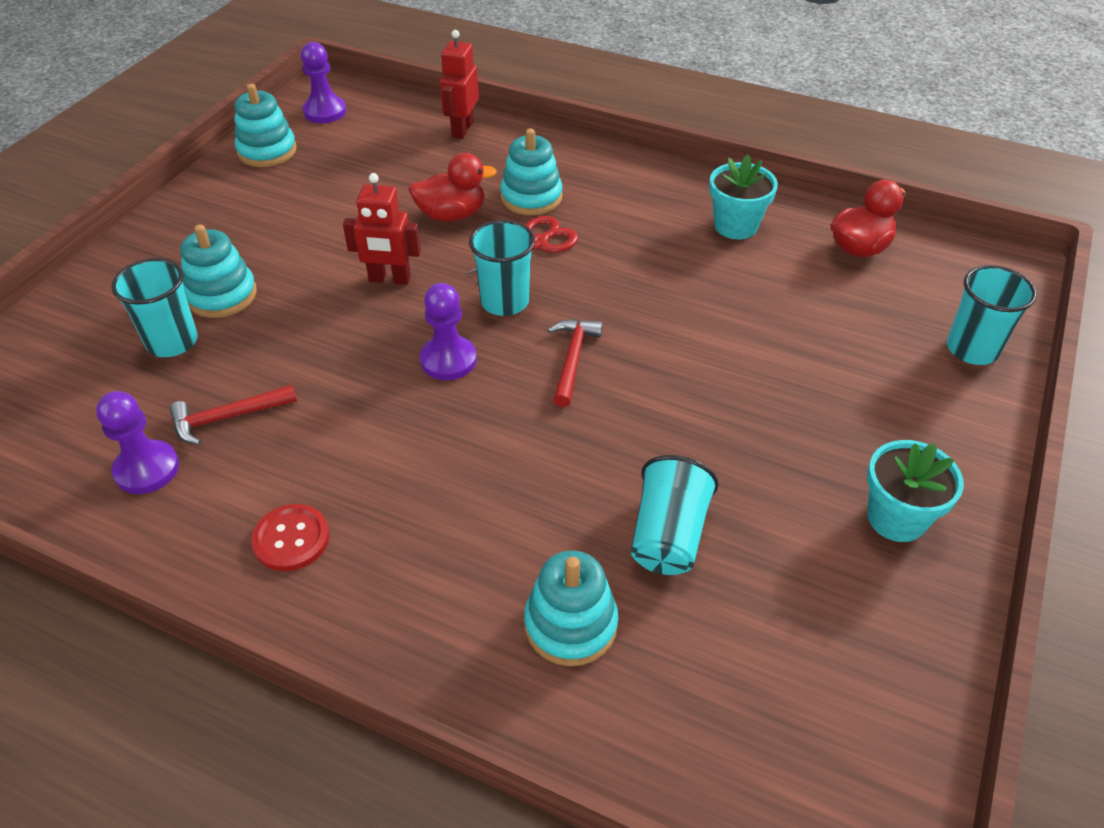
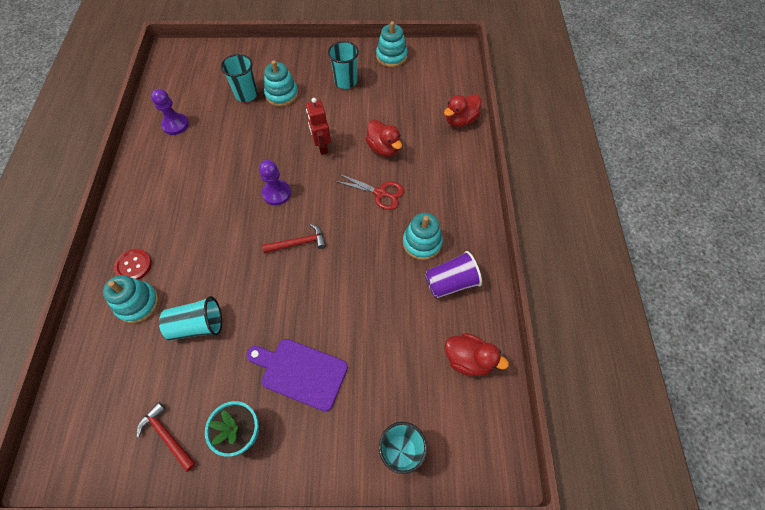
camera: 65 degrees right, 15 degrees up
red hammer [169,385,297,445] -> red hammer moved to [136,402,196,472]
red button [251,504,329,571] -> red button moved to [114,249,152,280]
purple pawn [301,42,346,123] -> none
red robot [440,30,479,139] -> red duck [444,94,481,127]
turquoise cup [469,220,535,316] -> turquoise cup moved to [328,41,359,89]
turquoise stacking toy [500,129,563,215] -> turquoise stacking toy moved to [403,213,443,260]
turquoise flower pot [709,155,778,239] -> purple cup [425,251,482,298]
none -> purple cutting board [246,339,348,412]

